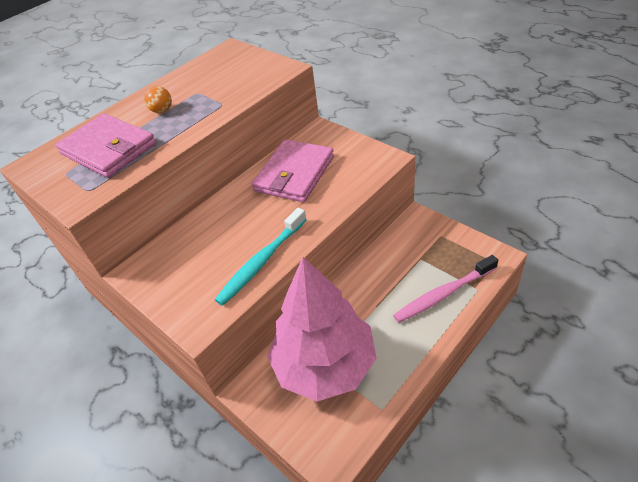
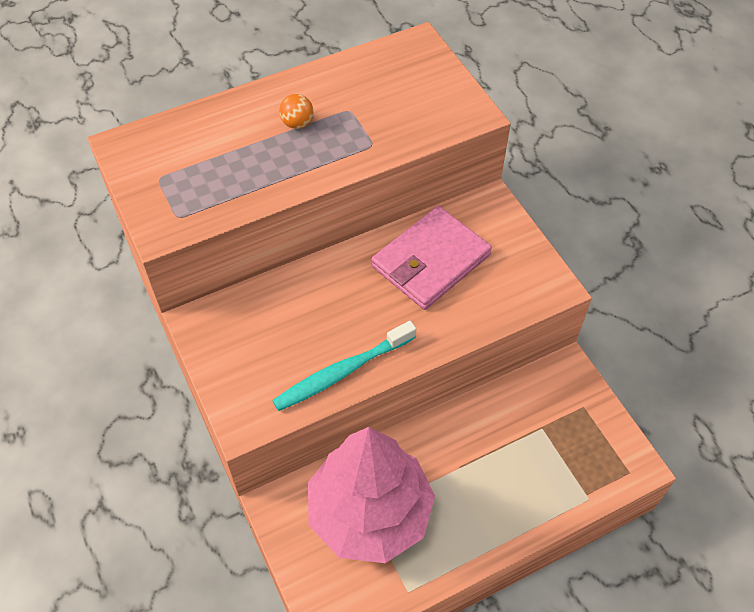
camera: 15 degrees right, 10 degrees up
pink wallet [55,113,156,178] -> none
pink toothbrush [393,255,498,323] -> none

